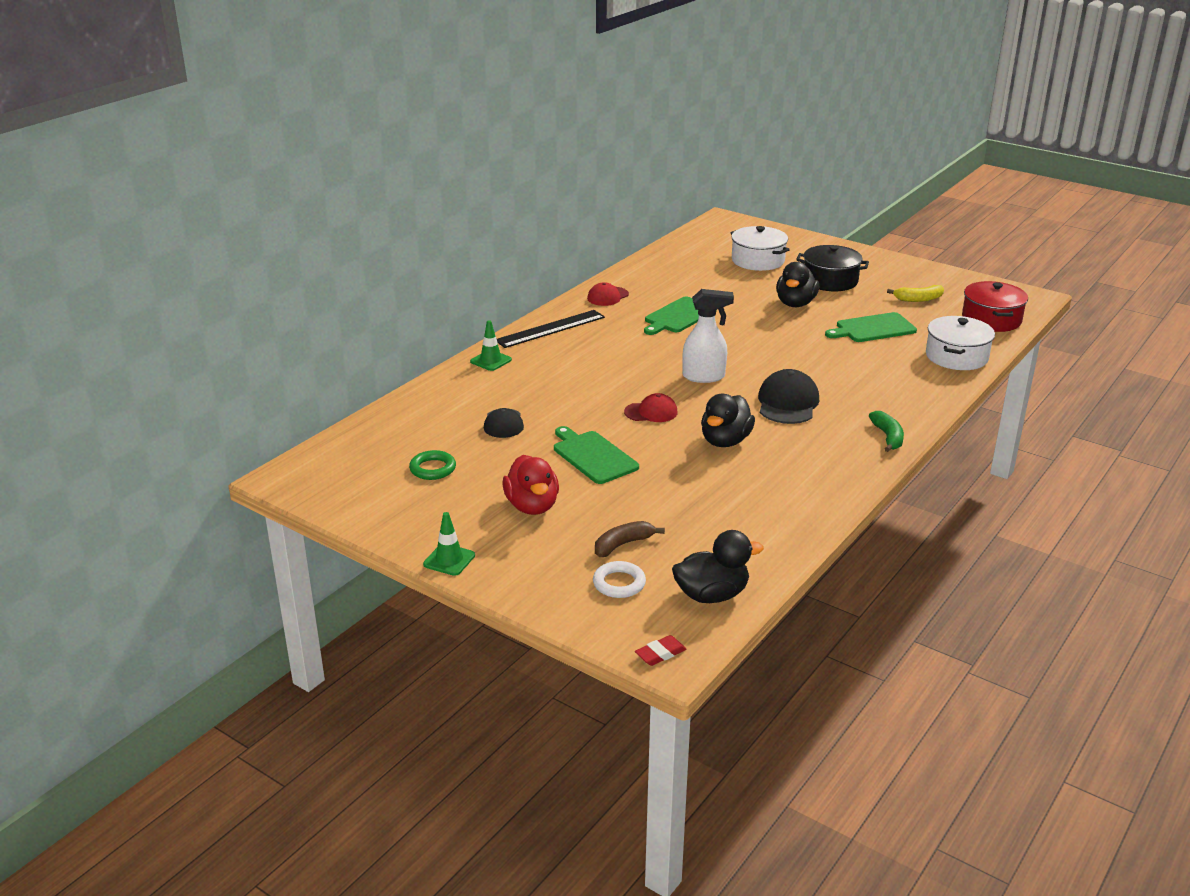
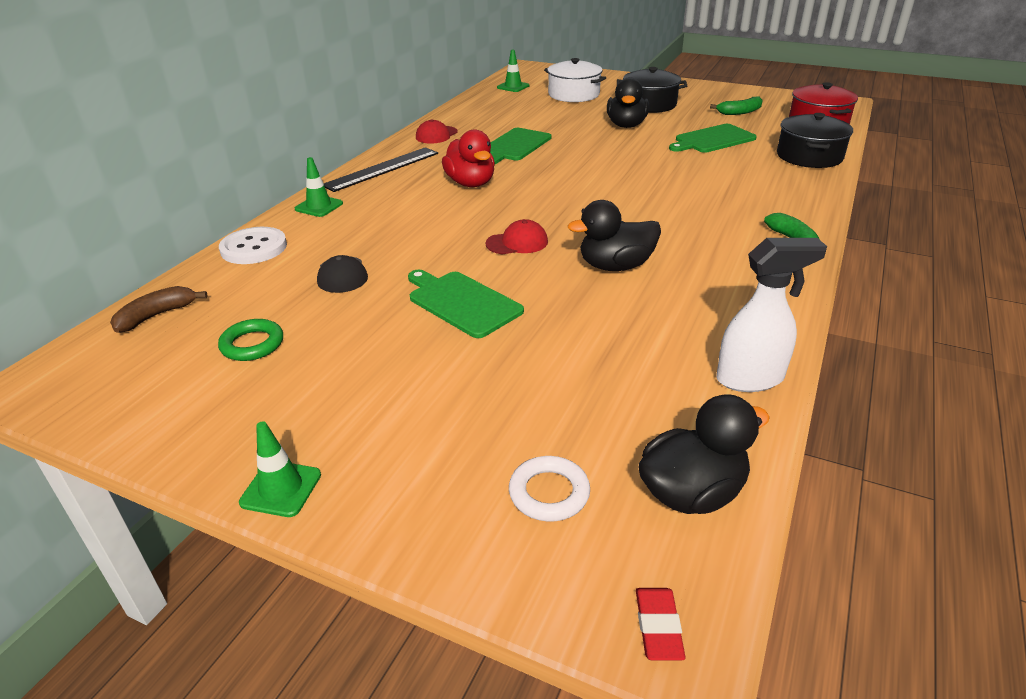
camera: 10 degrees left, 5 degrees up
red duck [502,455,559,515] -> red duck moved to [442,129,495,187]
brown banana [595,521,665,557] -> brown banana moved to [110,286,207,333]
red eraser [635,635,687,666] -> red eraser turned 45 degrees counterclockwise [636,588,685,660]
white spray bottle [682,289,734,383] -> white spray bottle moved to [716,238,827,392]
black duck [701,394,755,447] -> black duck turned 60 degrees clockwise [568,200,661,271]
black cap [758,369,819,424] -> none
yellow banana [887,285,944,302] -> green banana [710,96,762,115]
white pot [926,316,995,370] -> black pot [777,113,853,168]
none -> white button [219,227,287,264]
none -> green traffic cone [497,50,530,92]

